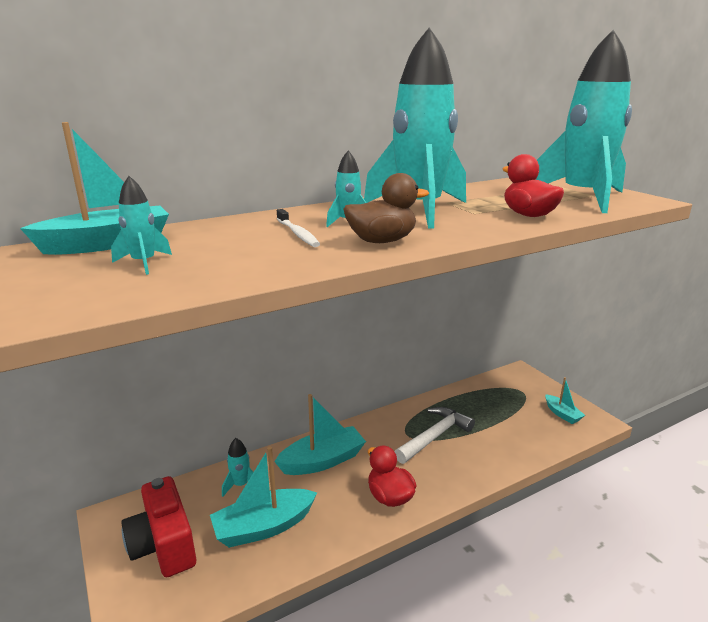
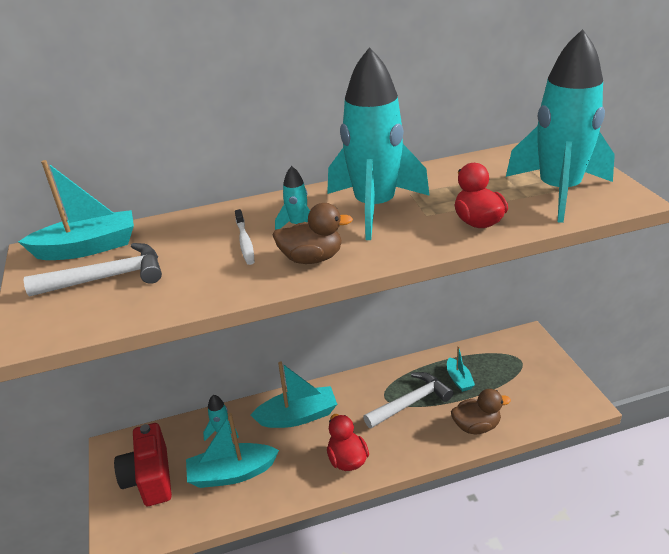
camera: 15 degrees right, 10 degrees up
turquoise rocket [111,176,172,275] -> white hammer [24,243,162,296]
turquoise boat [545,377,585,424] -> turquoise boat moved to [447,346,475,392]
none -> brown duck [451,389,511,434]

